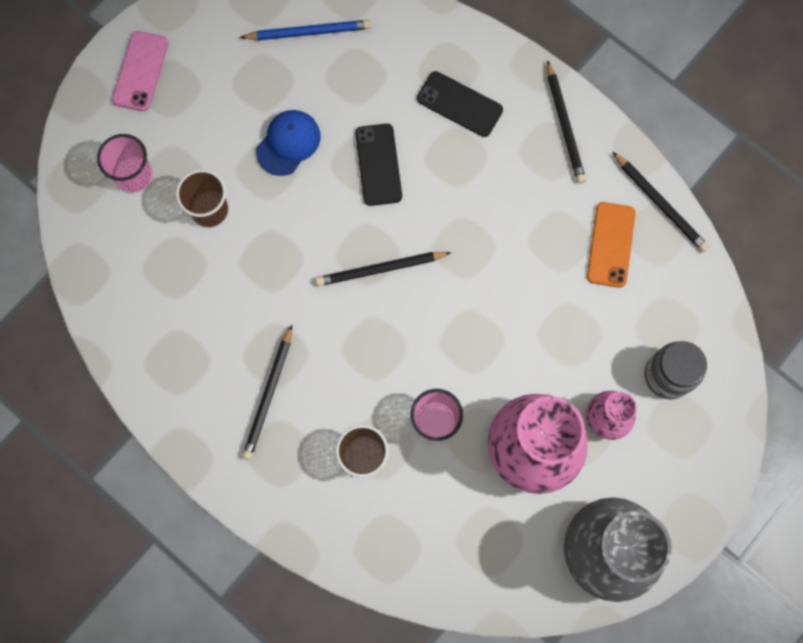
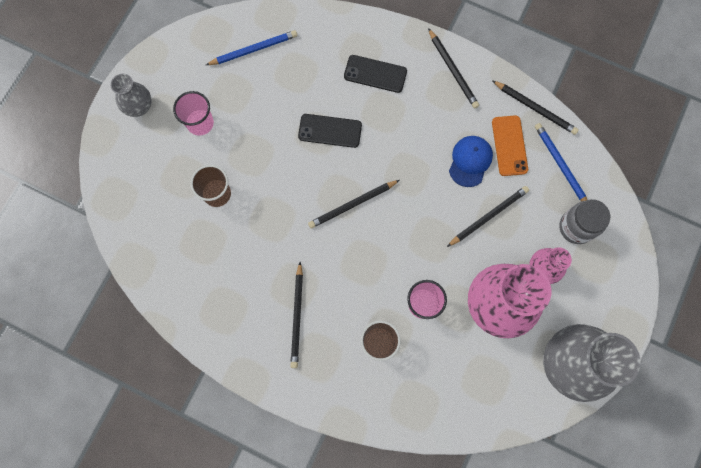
camera: 15 degrees left, 0 degrees up
pink cup [97,134,152,193] -> pink cup moved to [173,91,214,136]
pink phone [112,31,168,111] -> grey vase [110,74,152,117]
blue cap [256,110,320,176] -> blue cap moved to [449,136,493,187]
black phone [355,124,402,206] -> black phone turned 60 degrees counterclockwise [298,114,362,148]
none -> black pencil [447,186,529,247]
none -> blue pencil [535,123,587,201]

